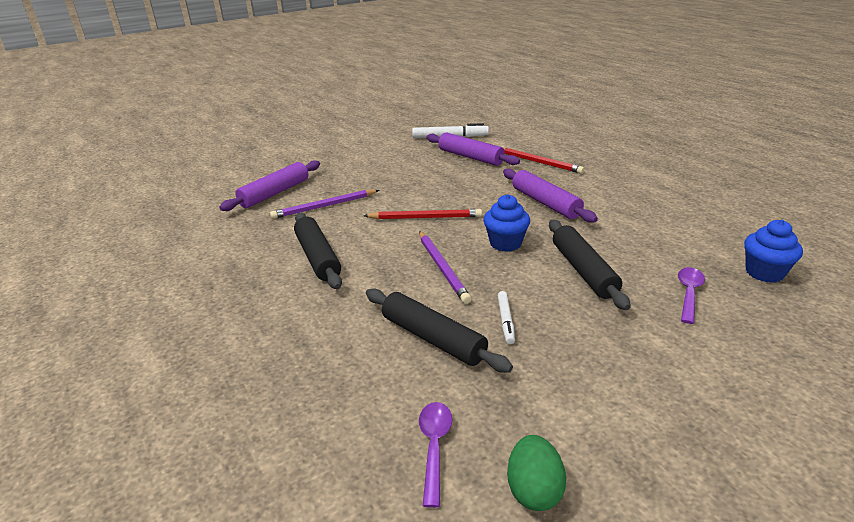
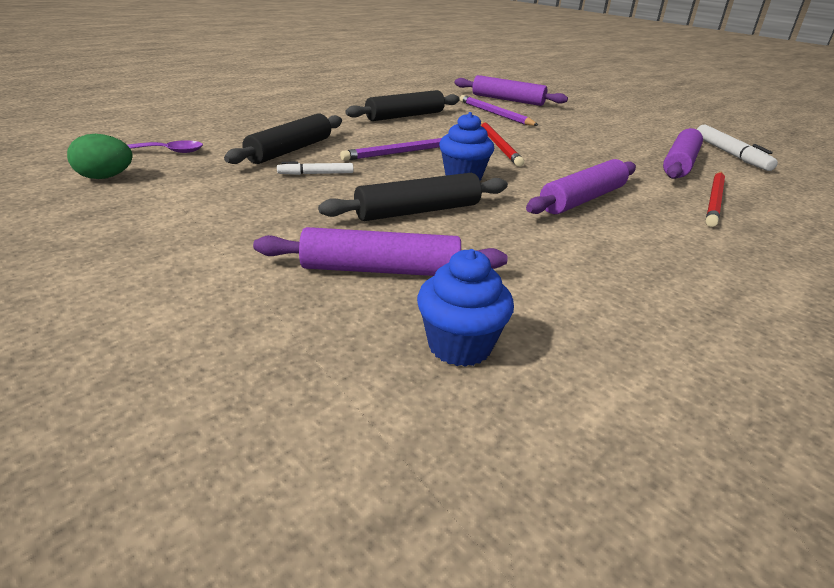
camera: 75 degrees right, 0 degrees up
purple spoon [678,267,705,324] -> purple rolling pin [253,227,508,276]

